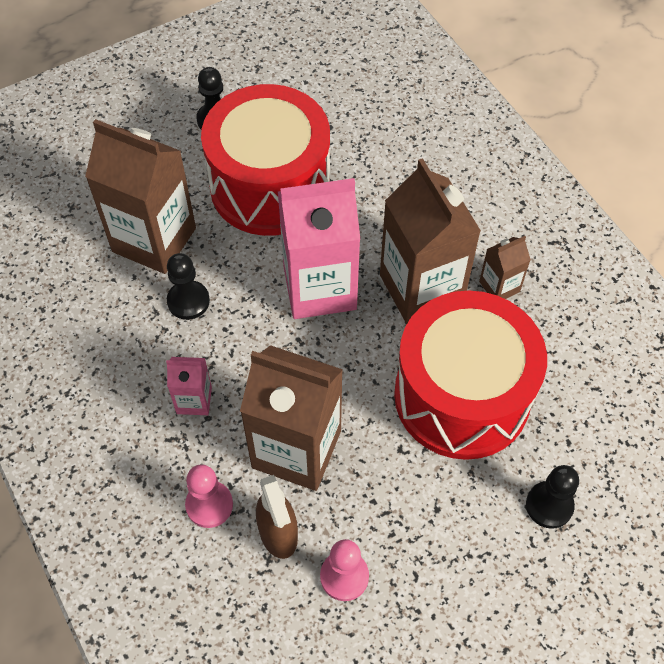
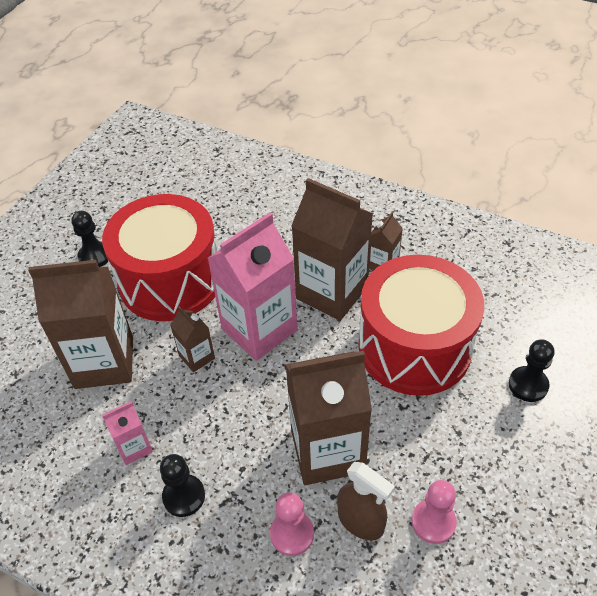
camera: 30 degrees left, 10 degrees down
pink carton [166,357,212,415] -> pink carton moved to [102,401,153,465]
black pawn [167,253,210,320] -> black pawn moved to [160,454,205,517]
none -> brown carton [170,306,215,372]

